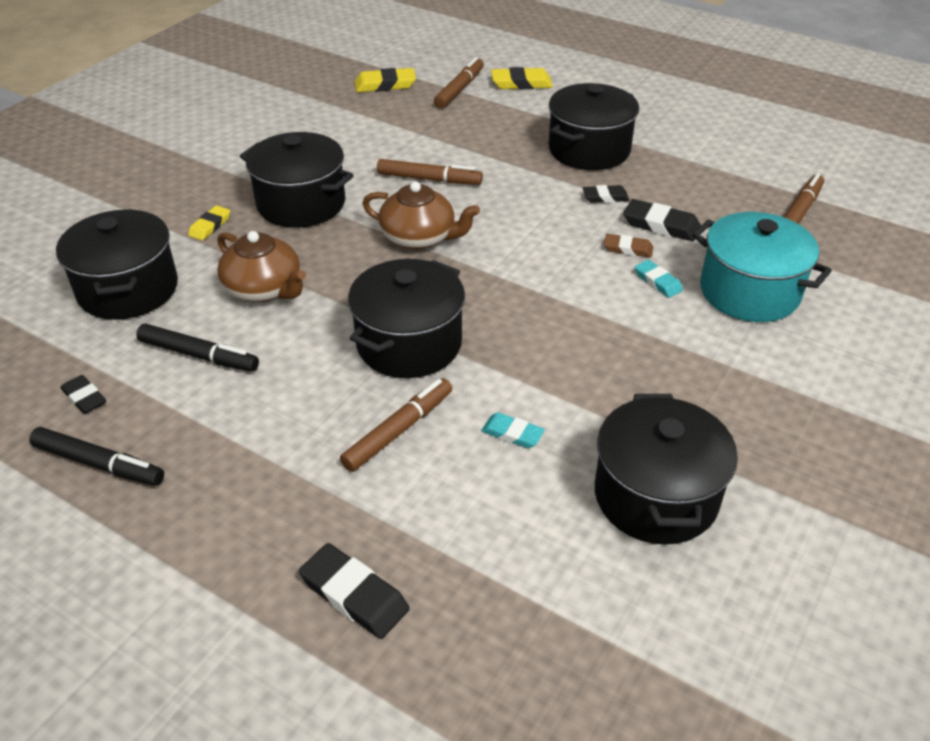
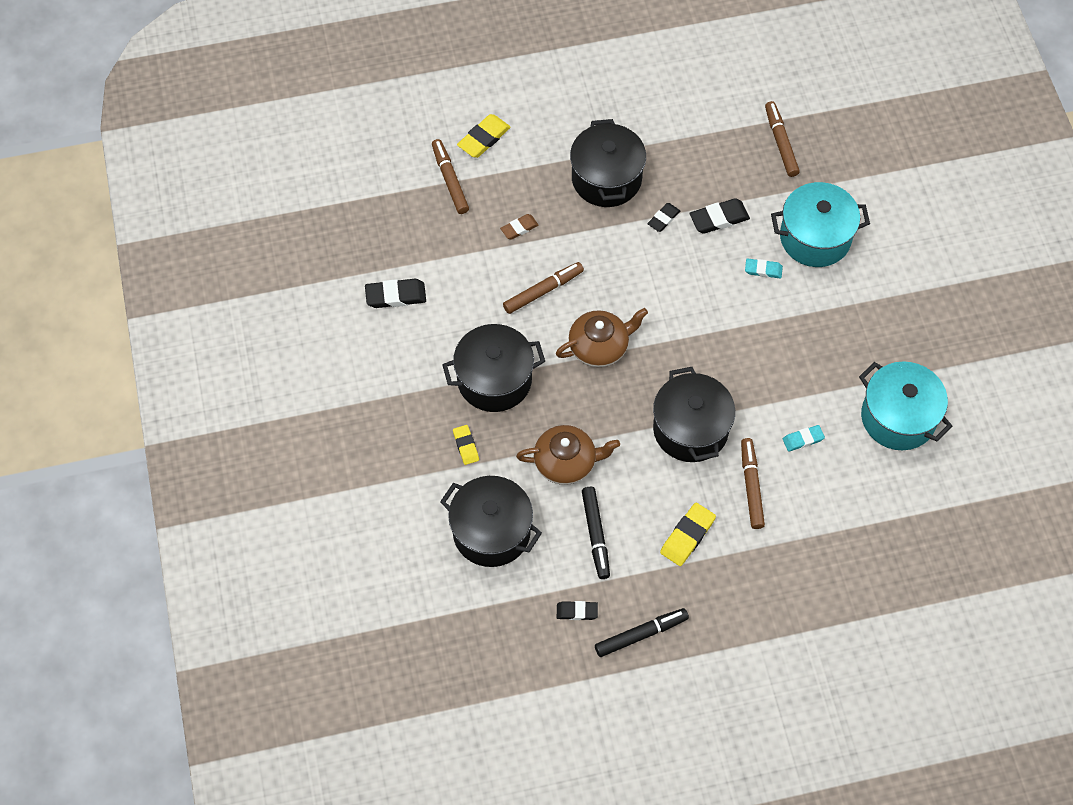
camera: 45 degrees left, 20 degrees up
black marker [136,324,259,372] -> black marker turned 105 degrees clockwise [582,487,610,579]
black eraser [299,543,410,639] -> black eraser moved to [365,279,426,308]
yellow eraser [355,68,416,92] -> yellow eraser moved to [660,503,716,566]
black pot [595,394,738,545] -> turquoise pot [859,361,952,450]
brown eraser [604,234,653,258] -> brown eraser moved to [500,214,539,240]

